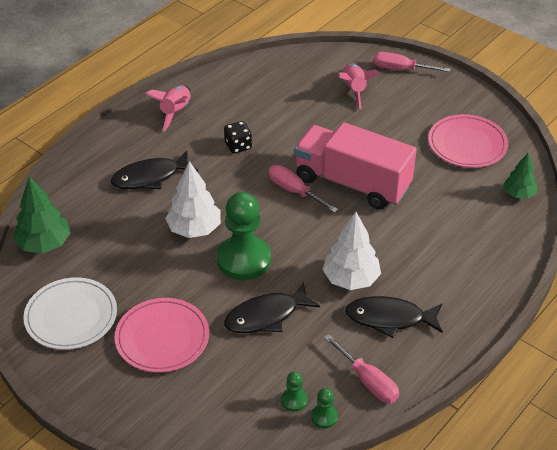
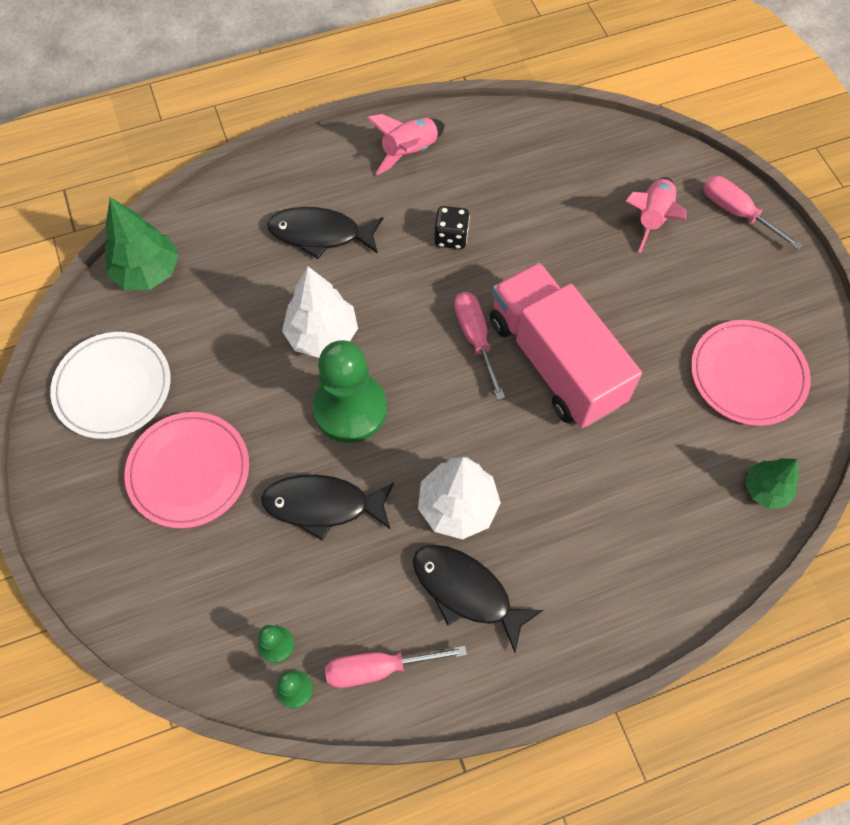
camera: 30 degrees right, 20 degrees up
pink screwdriver [324,334,399,403] -> pink screwdriver turned 90 degrees clockwise [325,646,467,688]

